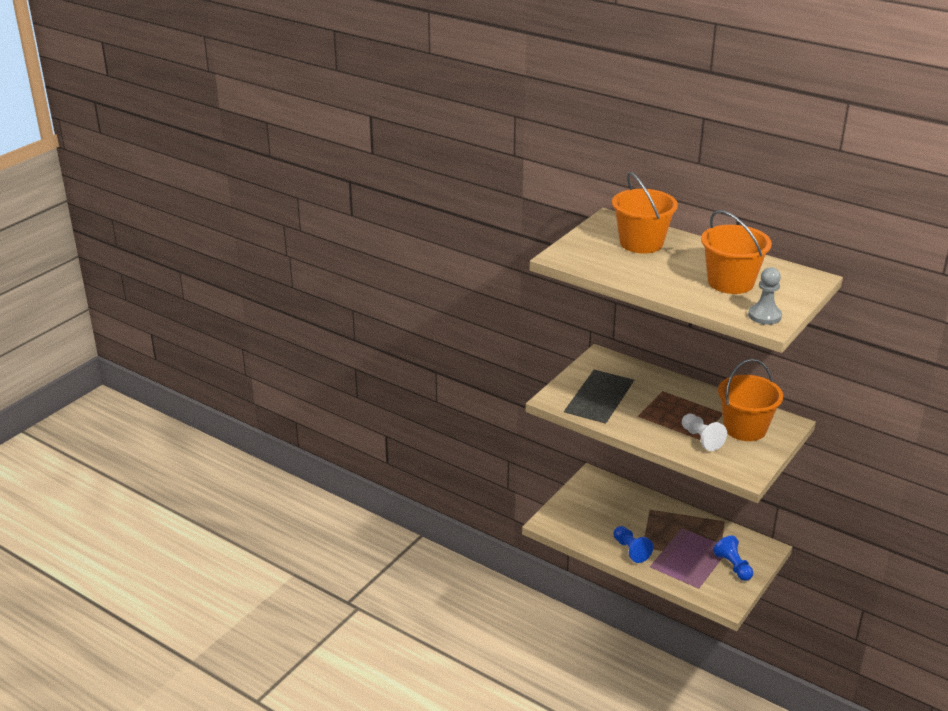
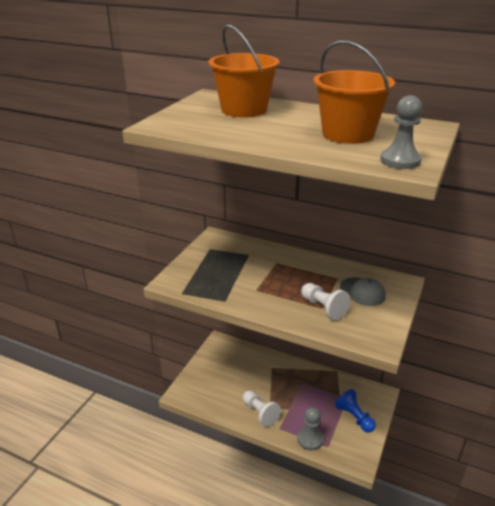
camera: 10 degrees left, 0 degrees up
blue pawn [614,526,653,563] -> white pawn [243,390,281,427]
orange bucket [718,359,783,441] -> grey cap [340,277,386,306]
none -> grey pawn [297,407,324,450]

